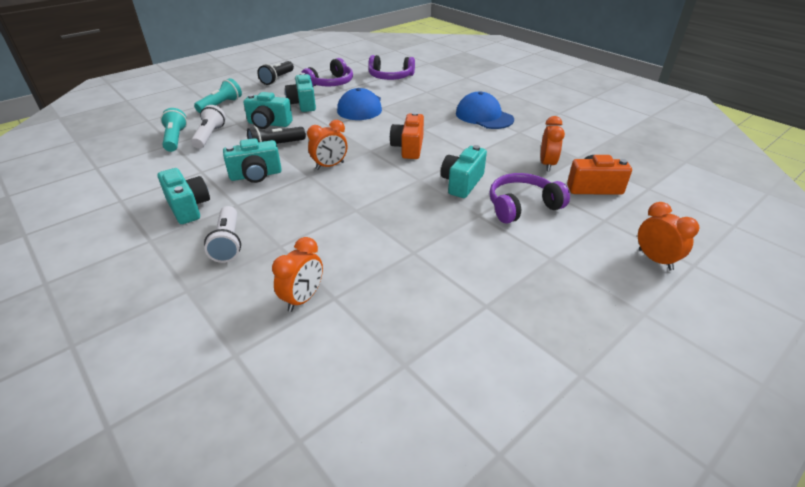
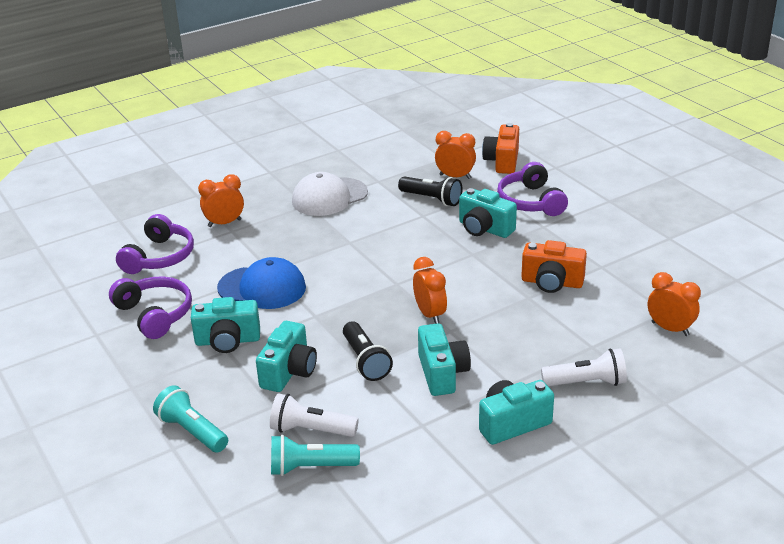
camera: 80 degrees left, 5 degrees down
black flashlight [257,61,294,85] -> black flashlight moved to [398,176,462,206]
orange camera [390,112,424,159] -> orange camera moved to [521,240,587,293]
blue cap [456,91,514,129] -> white cap [292,172,368,216]
orange clock [638,202,699,271] -> orange clock moved to [198,174,244,227]

